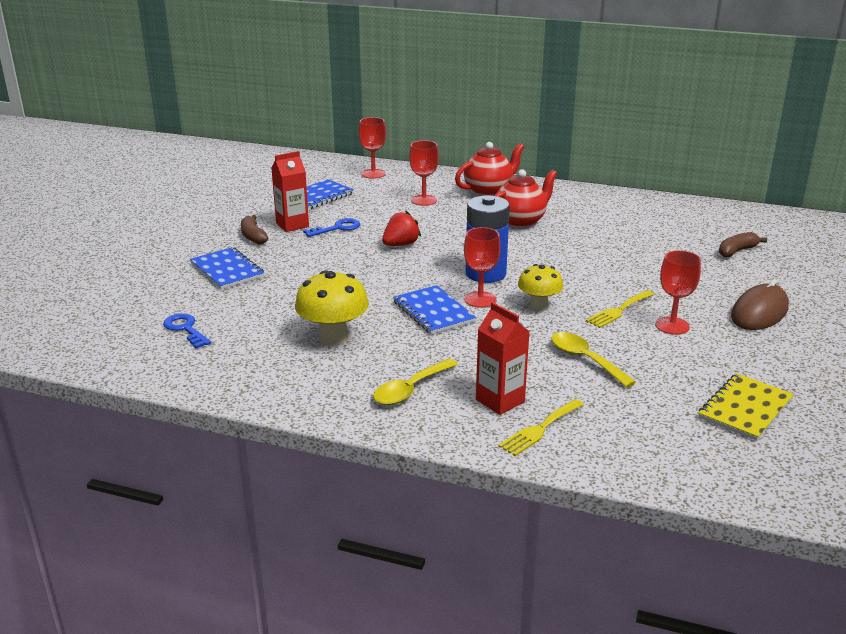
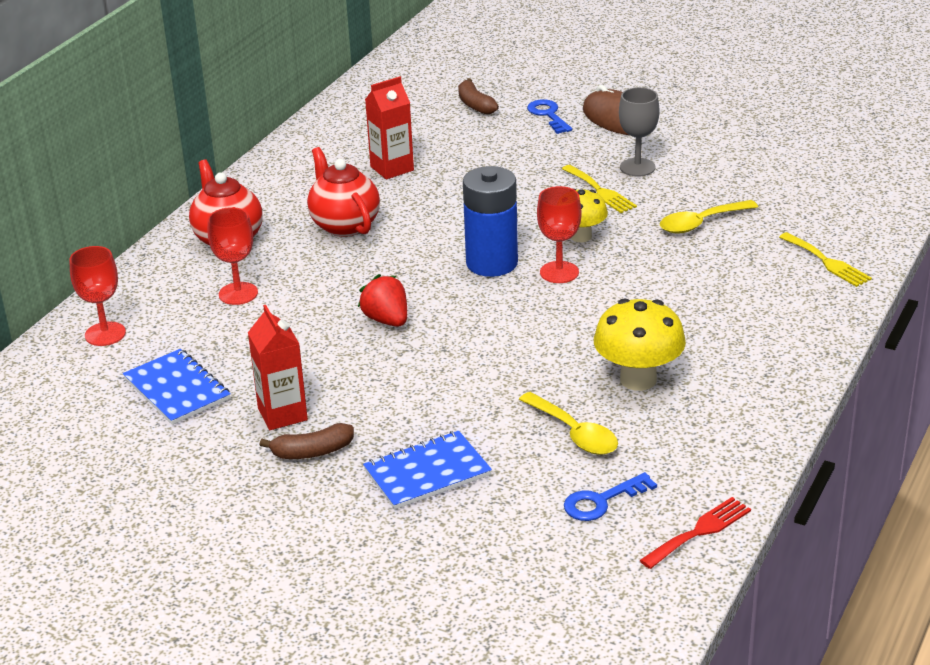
camera: 80 degrees left, 5 degrees up
blue key [303,218,360,237] -> blue key moved to [527,99,572,134]
yellow spoon [373,358,458,405] -> yellow spoon moved to [519,392,618,455]
blue notebook [393,285,476,334] -> none
red carton [476,302,530,415] -> red carton moved to [365,77,414,179]
red goblet [655,250,701,335] -> grey goblet [619,87,660,176]
yellow notebook [698,373,794,441] -> none
none -> red fork [640,497,751,569]

